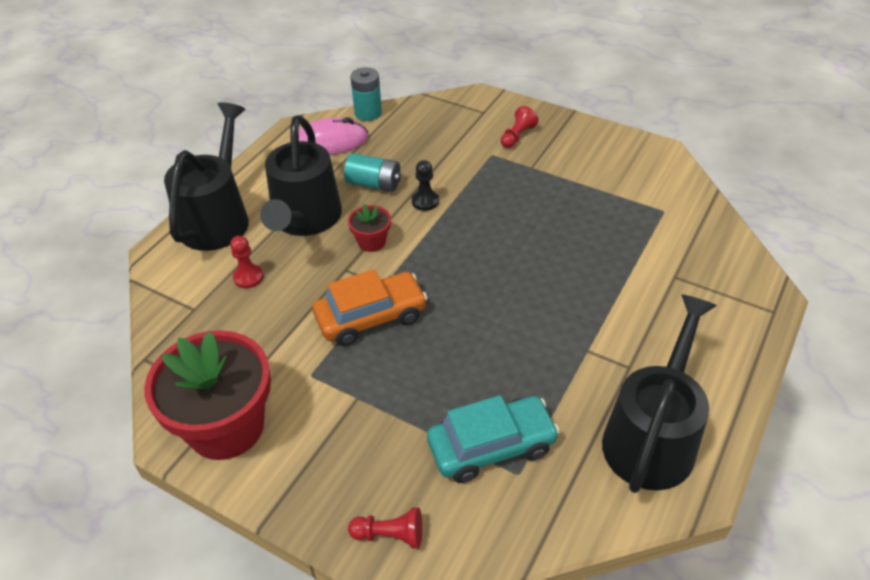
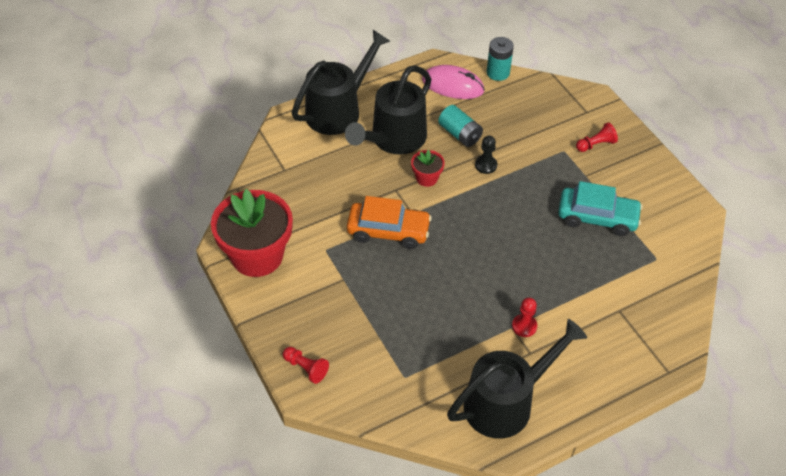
camera: 30 degrees right, 5 degrees up
red pawn [230,236,264,288] -> red pawn moved to [512,298,537,337]
turquoise car [427,395,560,483] -> turquoise car moved to [558,181,643,236]

